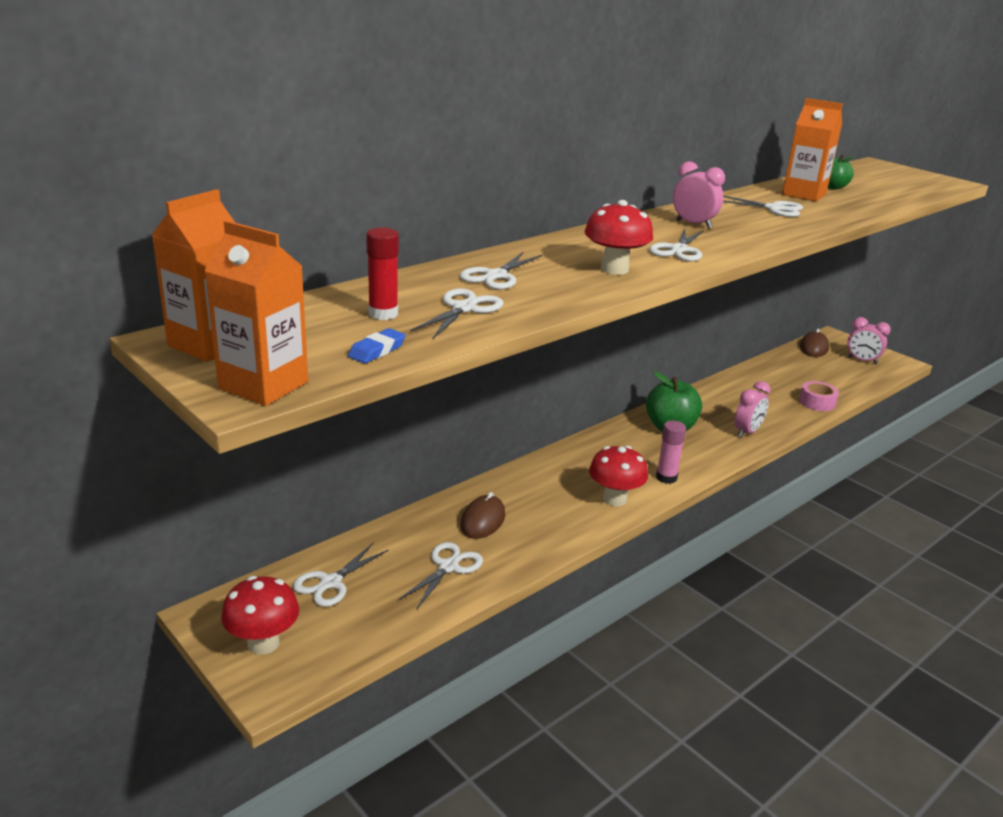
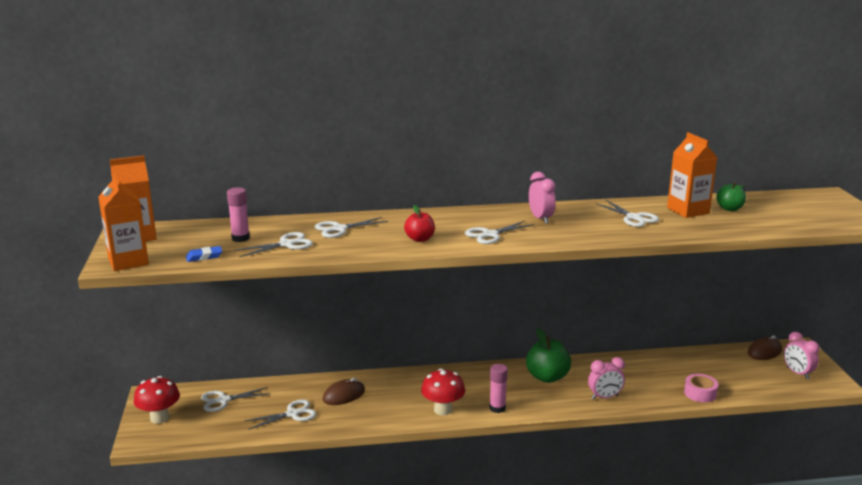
camera: 35 degrees right, 5 degrees down
red glue stick [366,227,399,320] -> pink glue stick [227,187,250,242]
red mushroom [585,200,653,275] -> red apple [404,205,435,242]

